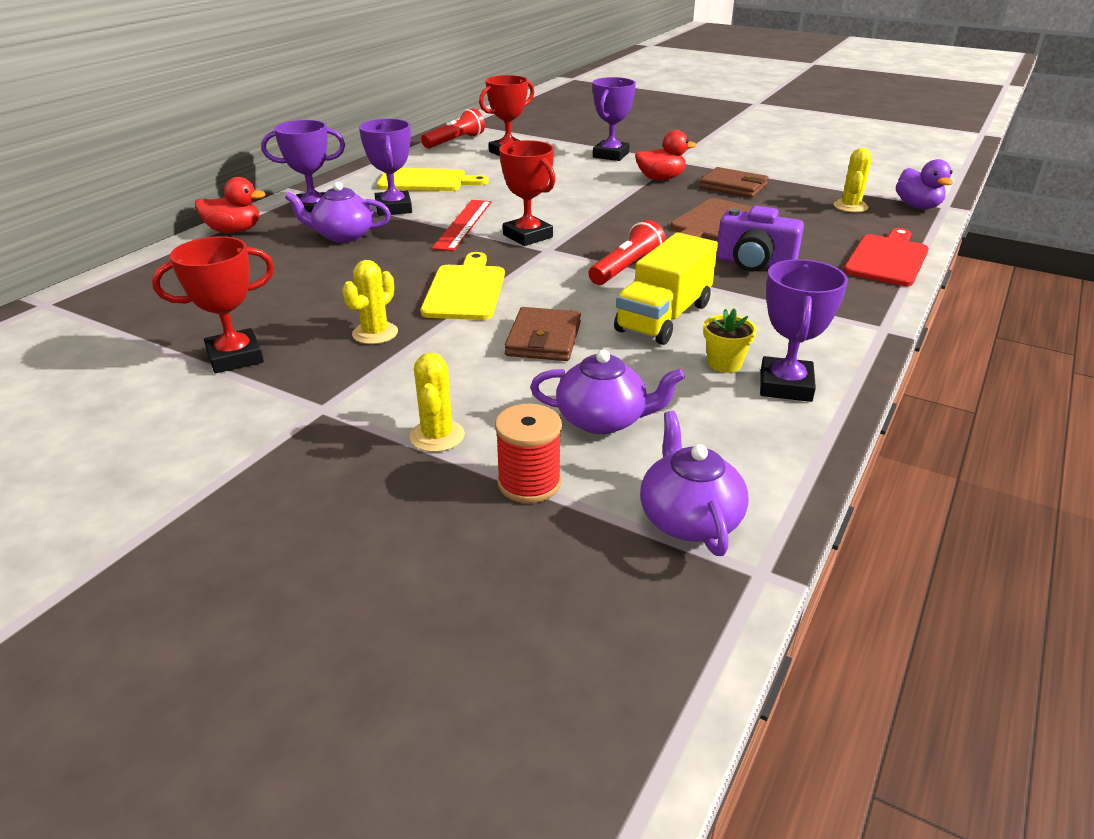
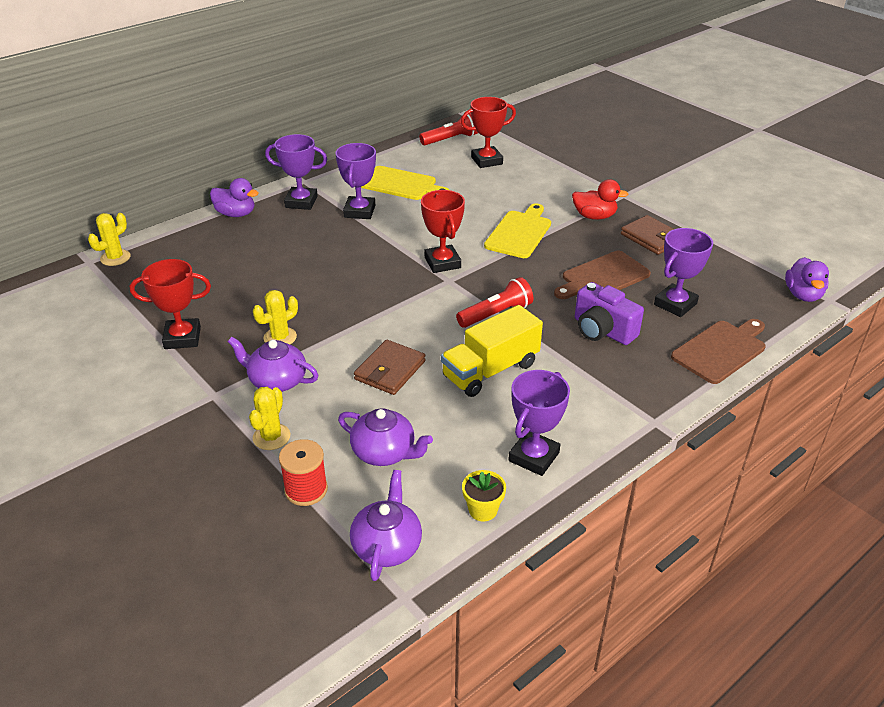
camera: 20 degrees right, 5 degrees up
red duck [195,177,266,233] -> purple duck [210,178,259,217]
purple teapot [285,182,391,243] -> purple teapot moved to [228,337,319,392]
yellow cutting board [421,252,505,320] -> yellow cutting board moved to [484,203,551,258]
red ruler [432,200,491,251] -> none
purple trophy [593,77,636,161] -> purple trophy moved to [654,228,713,317]
yellow flower pot [703,308,757,373] -> yellow flower pot moved to [462,470,506,521]
yellow cactus [833,148,872,212] -> yellow cactus moved to [88,213,130,266]
red cutting board [844,228,929,286] -> brown cutting board [671,319,766,384]

